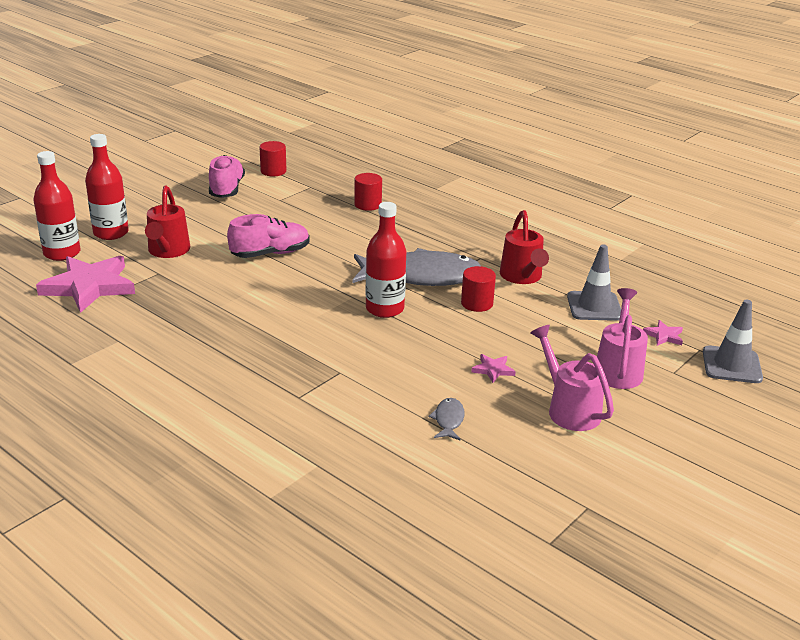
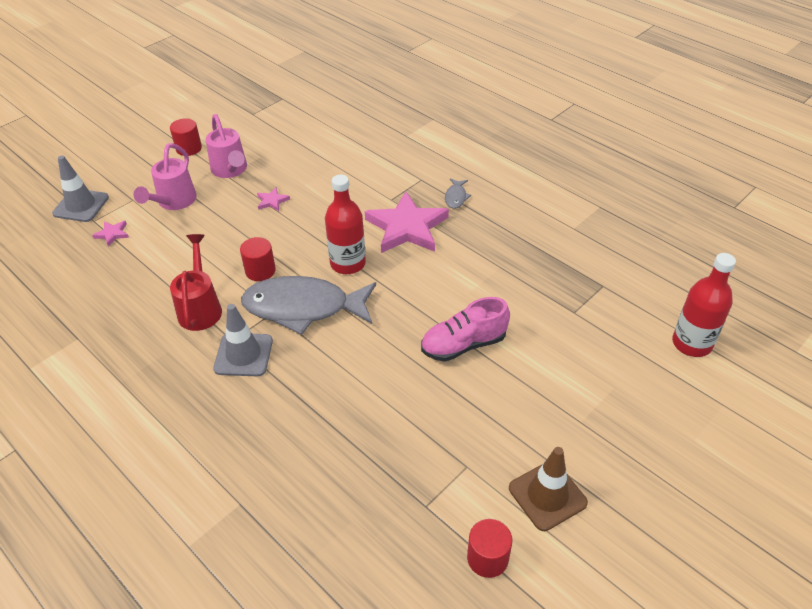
camera: 175 degrees left, 15 degrees up
pink star [36,256,135,313] -> pink star moved to [365,192,449,253]
red bottle [85,134,129,240] -> none
red watering can [145,186,190,258] -> none
pink shoe [209,155,245,198] -> brown traffic cone [509,447,588,531]
red cylinder [354,173,382,211] -> red cylinder moved to [170,118,202,156]
grey fish [428,398,465,440] -> grey fish moved to [445,178,471,209]
grey traffic cone [567,244,621,321] -> grey traffic cone moved to [213,304,273,376]

